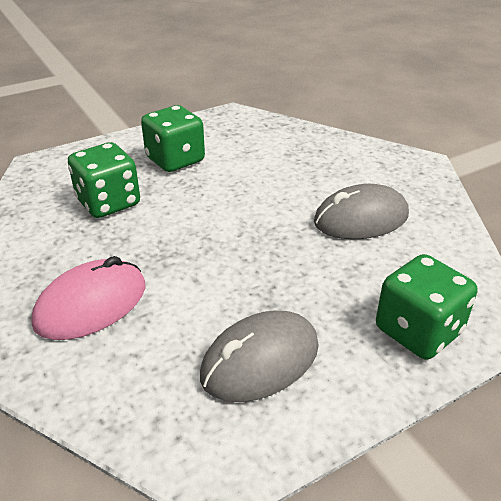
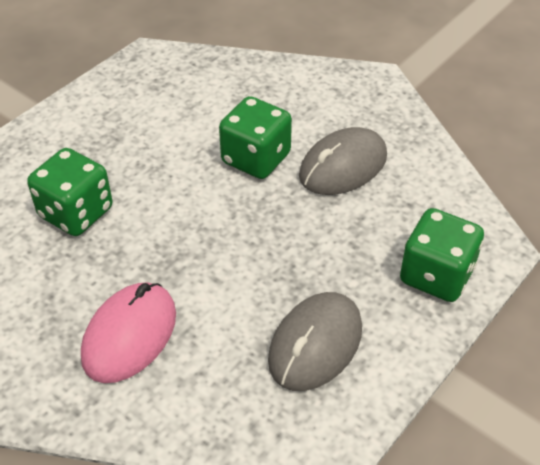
camera: 20 degrees left, 10 degrees up
green dice [141,105,205,172] -> green dice moved to [219,96,292,179]

